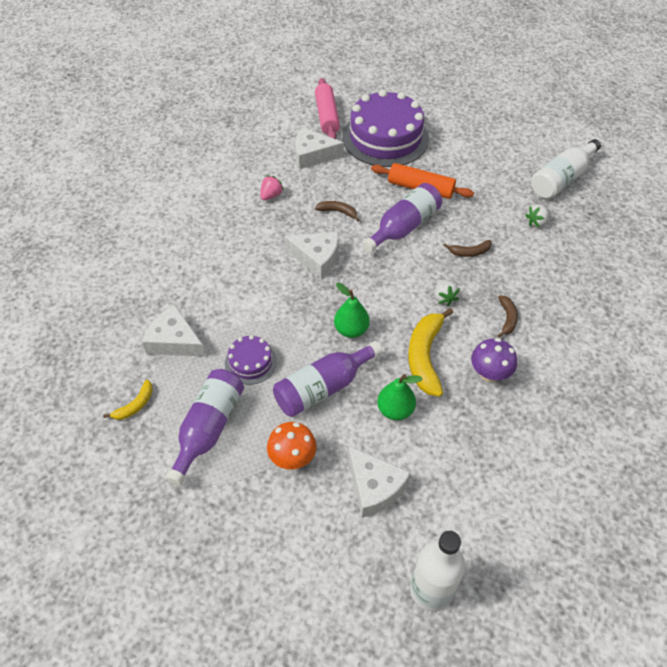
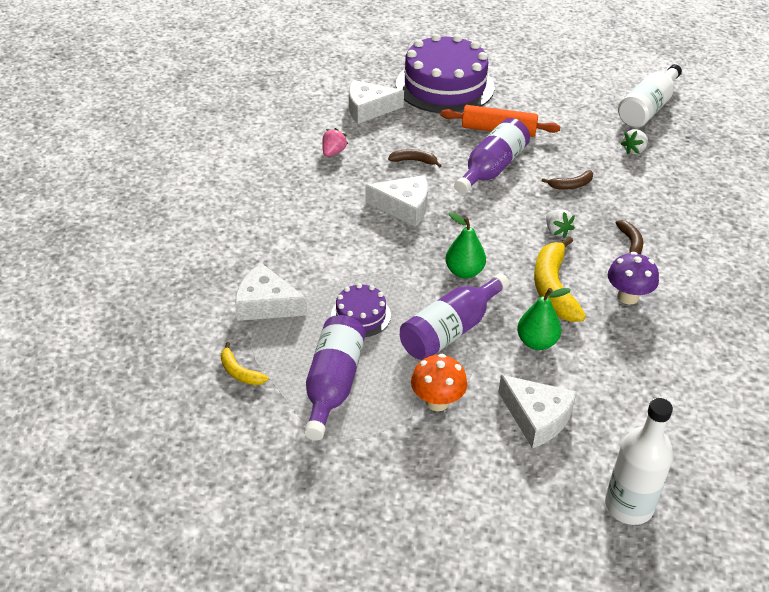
camera: 10 degrees left, 10 degrees down
yellow banana [103,380,153,420] -> yellow banana turned 105 degrees clockwise [221,342,268,385]
pink rolling pin [315,78,340,139] -> none

